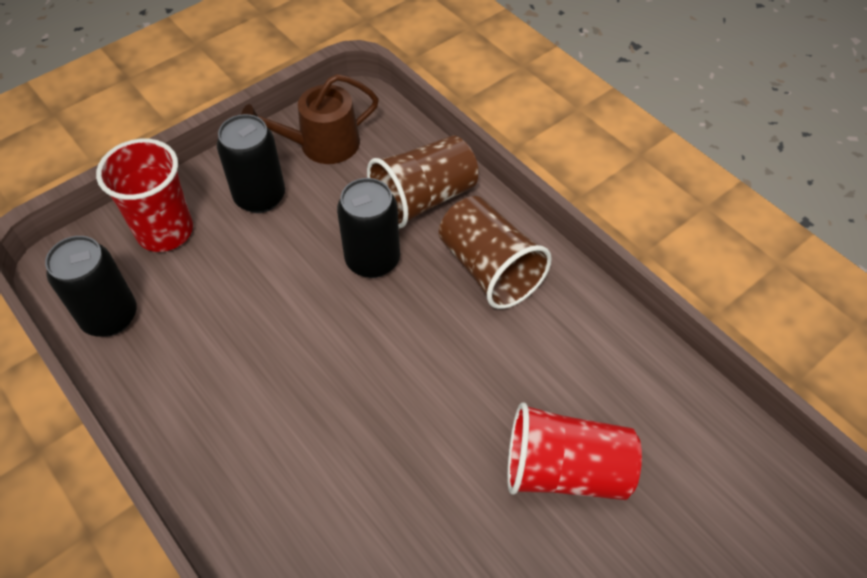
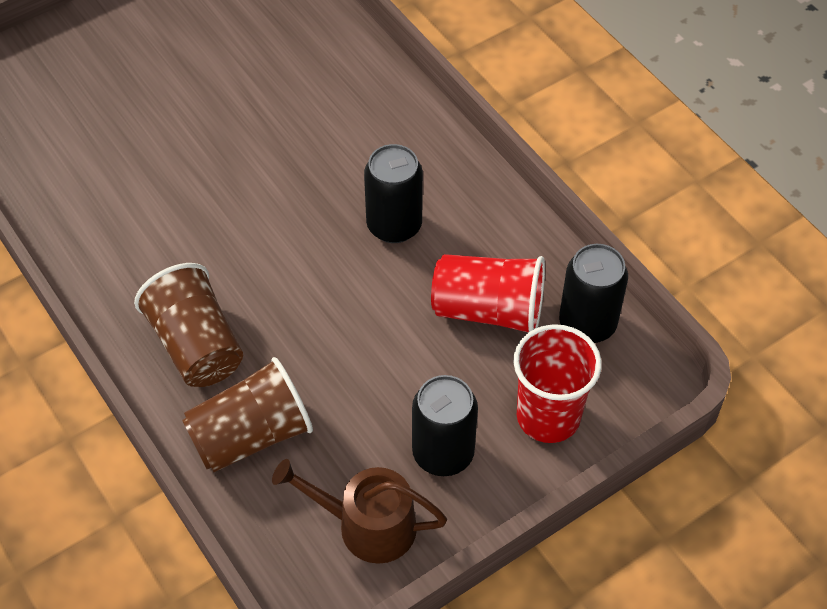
camera: 175 degrees left, 0 degrees up
brown watering can [241,74,379,164] -> brown watering can turned 150 degrees counterclockwise [272,459,447,564]
black can [337,178,400,278] -> black can moved to [364,144,423,243]
red cup [507,402,642,500] -> red cup moved to [431,254,545,333]

